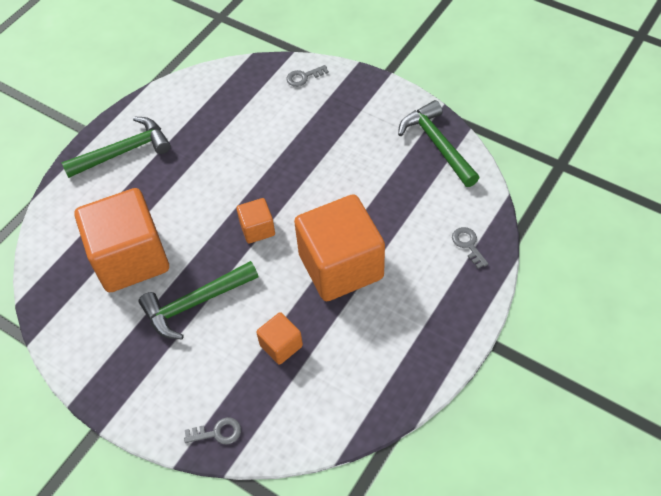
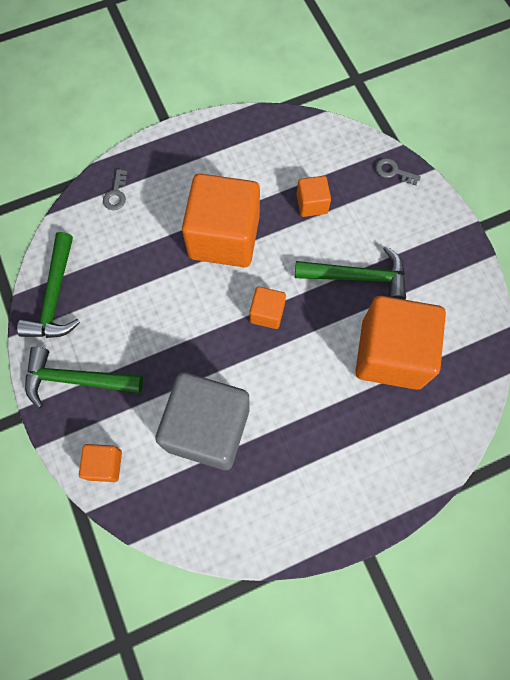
camera: 150 degrees left, 15 degrees up
green hammer [61,117,171,178] -> green hammer moved to [25,347,143,409]
grey key [286,65,329,87] -> orange cube [79,444,122,482]
none -> grey cube [155,372,250,470]

